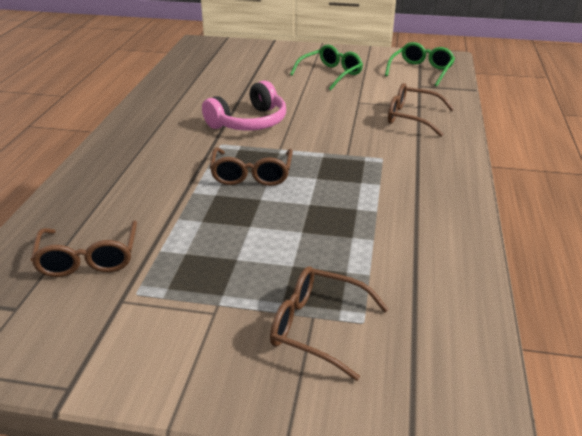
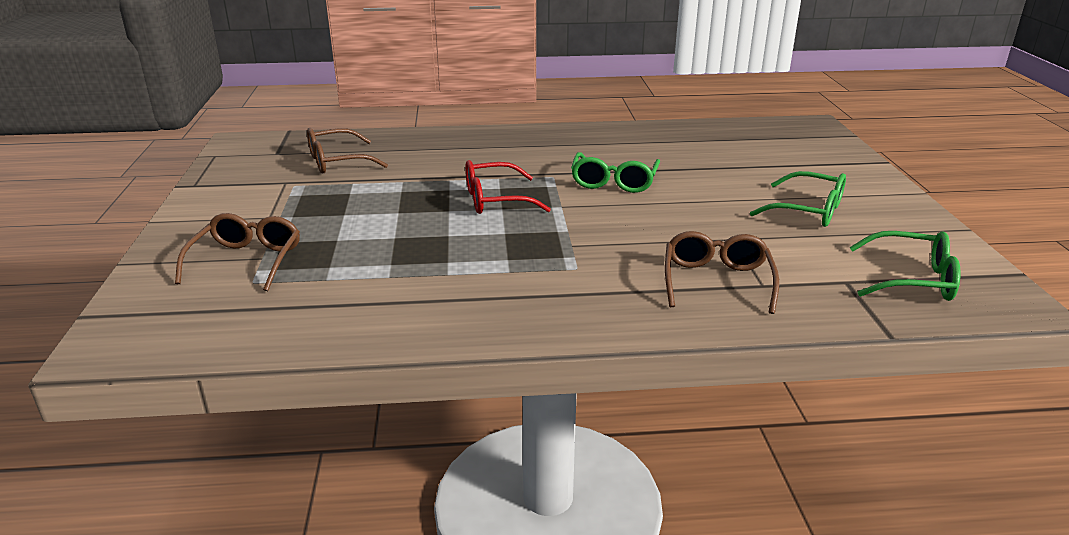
camera: 75 degrees right, 5 degrees down
pink headphones [202,81,286,131] -> green glasses [571,152,660,193]
brown glasses [210,147,293,186] -> red glasses [465,160,551,214]

